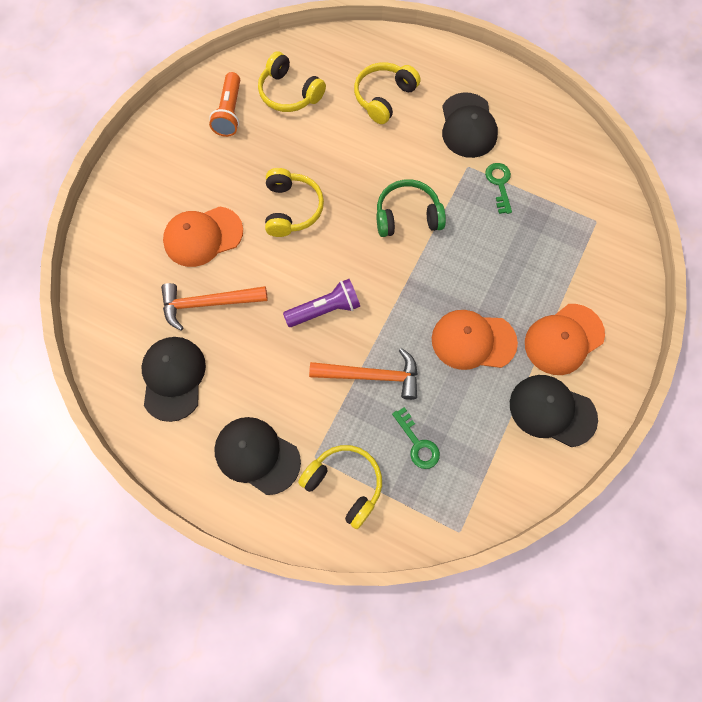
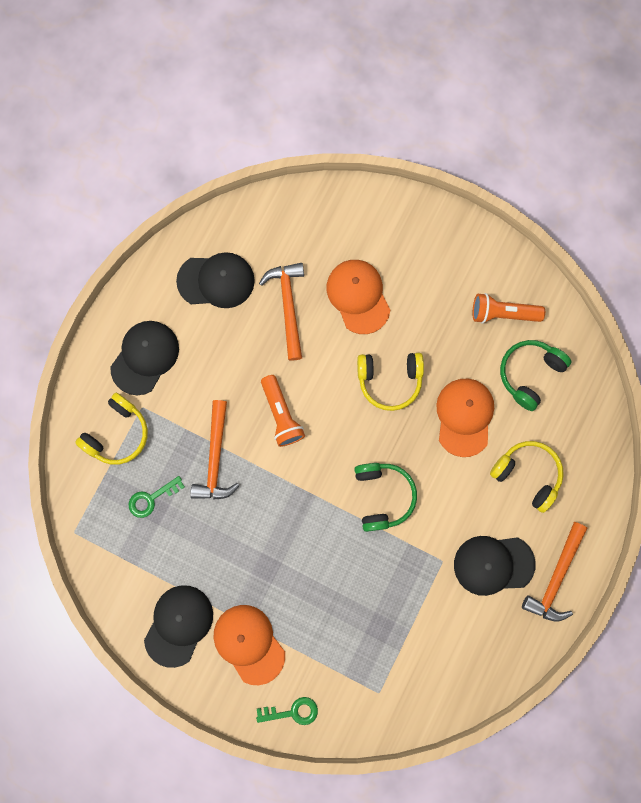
camera: 90 degrees right, 10 degrees up
yellow headphones [258,52,326,112] -> green headphones [500,340,571,411]
purple flashlight [283,279,360,327] -> orange flashlight [261,375,305,447]
orange cap [432,310,518,370] -> orange cap moved to [436,379,494,457]
green key [485,163,512,214] -> green key moved to [256,697,318,725]
none -> orange hammer [522,522,587,622]

